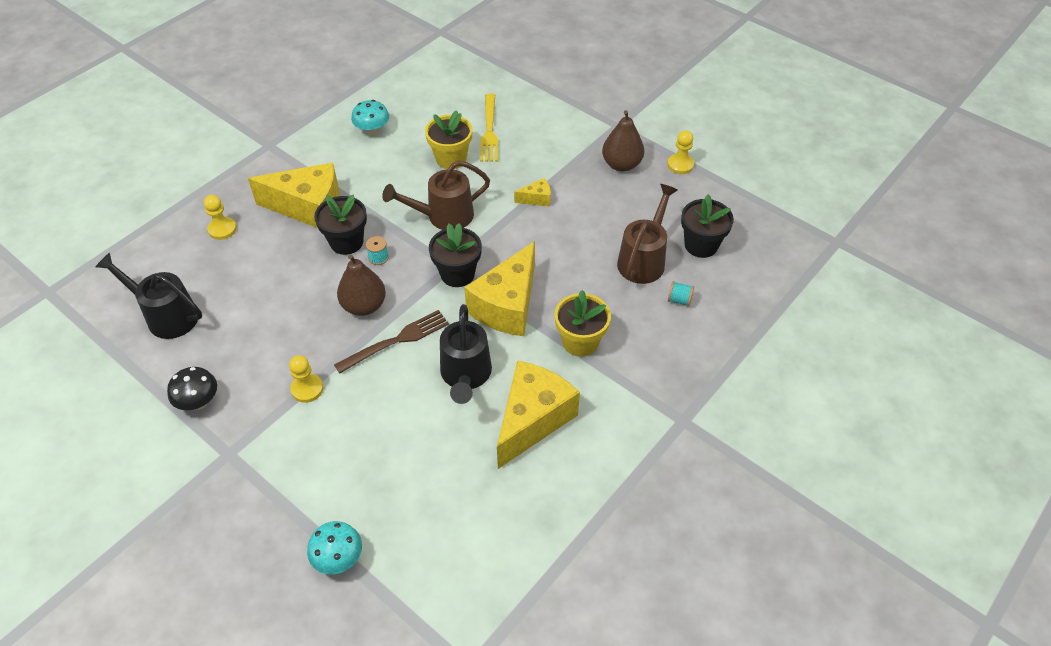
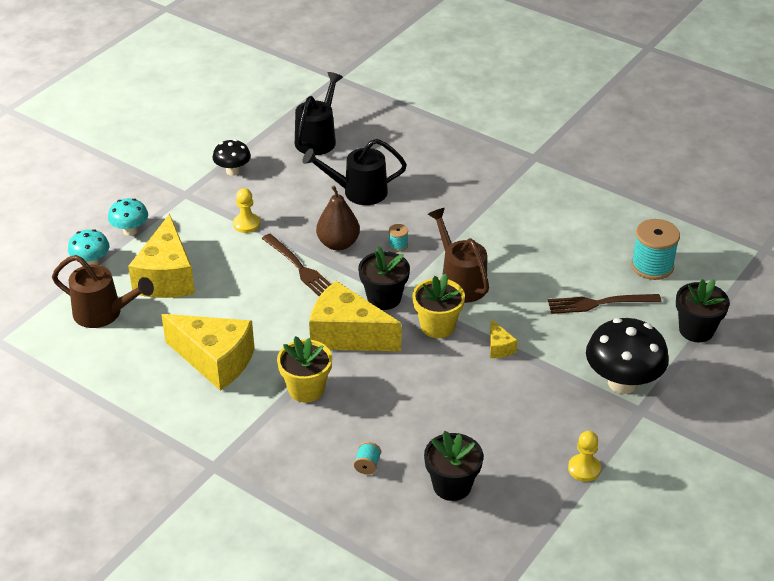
camera: 85 degrees right, 10 degrees down
yellow pawn [204,195,237,240] -> none
yellow cheese [248,163,340,228] -> yellow cheese moved to [128,214,195,298]
black flower pot [314,194,367,255] -> black flower pot moved to [676,279,730,342]
turquoise mushroom [351,100,389,136] -> turquoise mushroom moved to [108,198,148,236]
yellow flower pot [425,110,472,169] -> yellow flower pot moved to [412,273,465,338]
black watering can [440,304,492,404] -> black watering can moved to [302,139,407,205]
yellow fork [480,94,498,162] -> brown fork [548,294,661,314]
brown pear [602,110,644,171] -> none
brown watering can [617,184,678,284] -> brown watering can moved to [52,255,154,328]
none -> black mushroom [586,318,669,394]
none -> turquoise spool [631,219,680,280]

